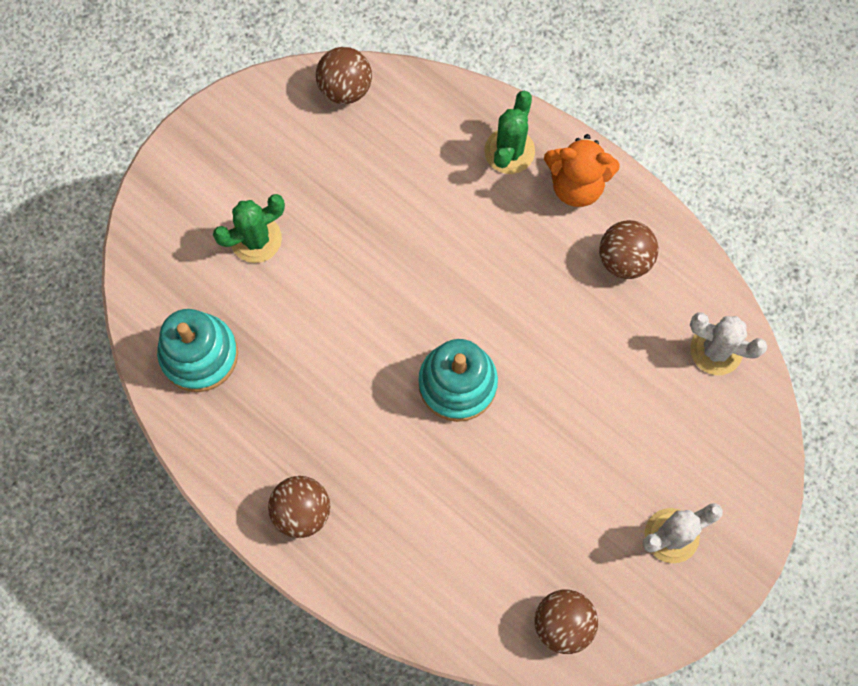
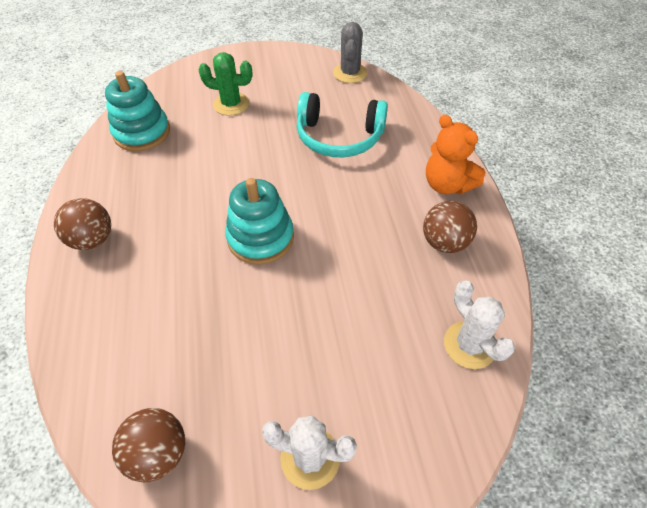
camera: 40 degrees right, 20 degrees down
brown ball [316,47,372,104] -> grey cactus [333,22,367,83]
green cactus [484,90,535,174] -> none
none -> turquoise headphones [297,92,388,158]

